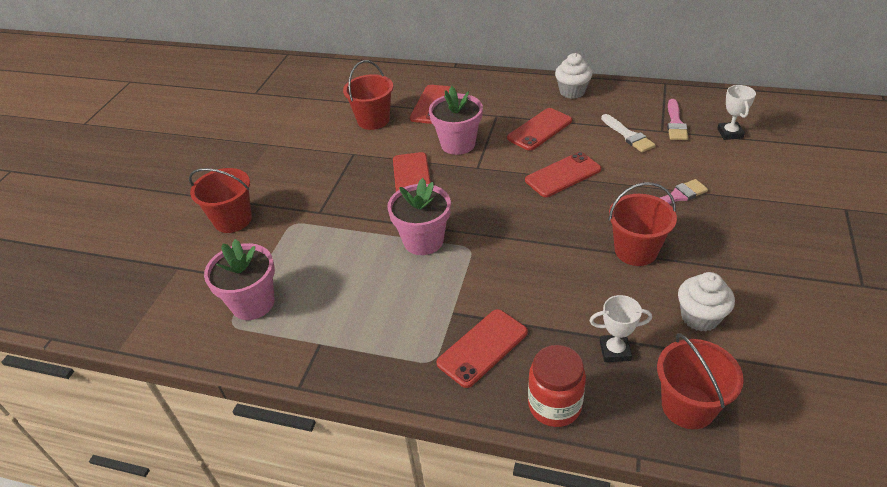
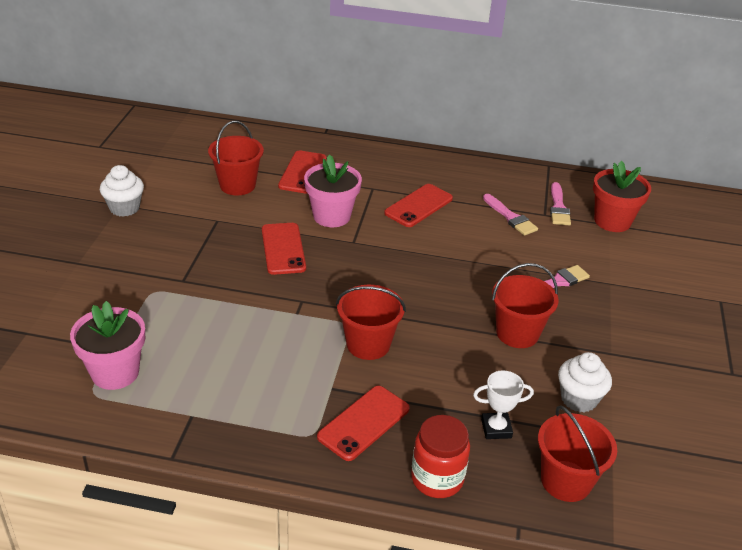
camera: 10 degrees left, 5 degrees down
red bucket [189,168,252,233] -> red bucket moved to [336,285,406,360]
pink flower pot [387,178,451,255] -> none
red phone [525,152,601,197] -> none
white cupcake [555,53,593,99] -> white cupcake moved to [100,165,144,217]
white brush [601,114,656,152] -> pink brush [483,194,538,236]
white trophy [717,85,756,140] -> red flower pot [593,161,651,232]

